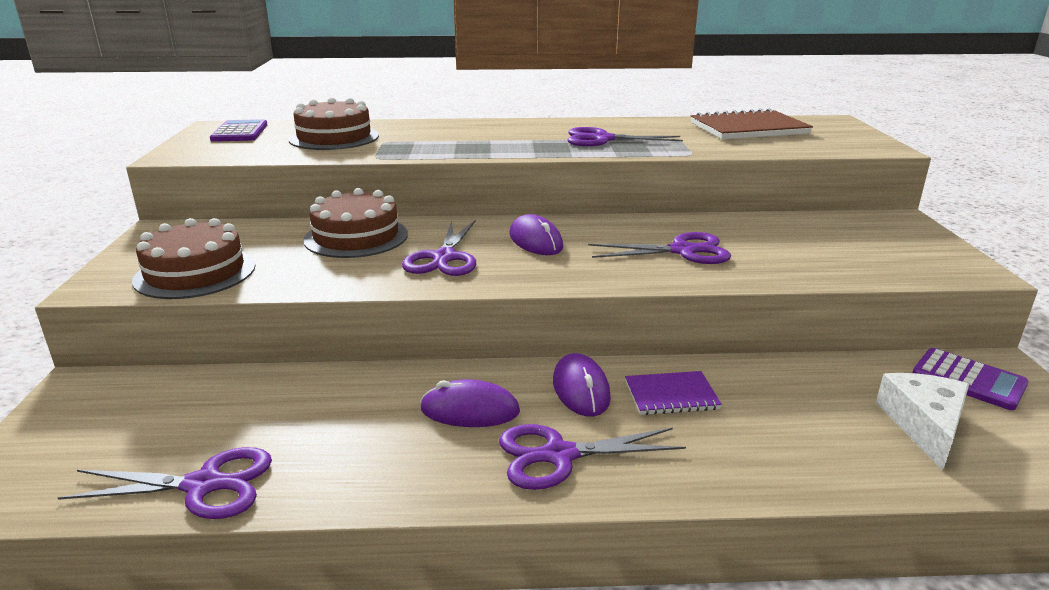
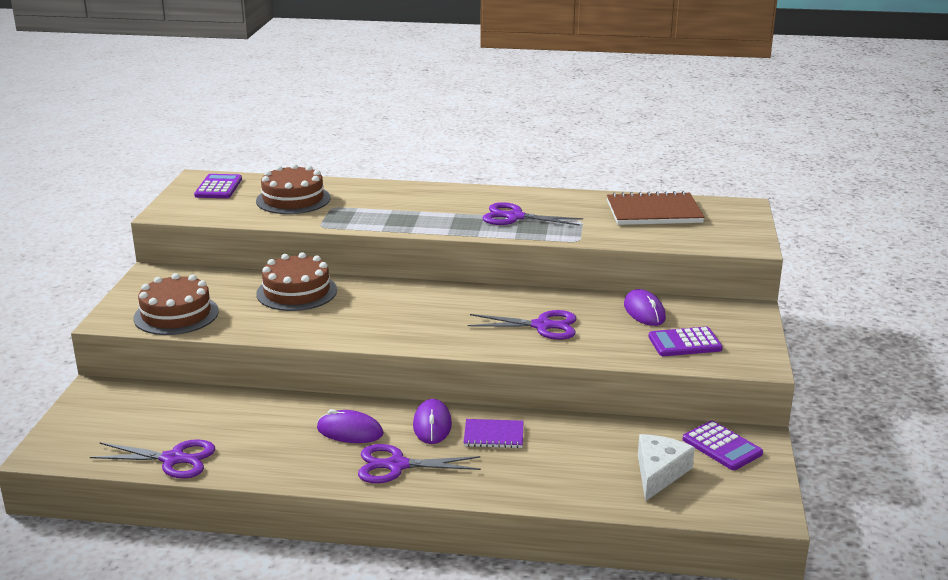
camera: 10 degrees right, 0 degrees up
purple scissors [402,221,476,276] -> none
purple mouse [509,214,563,255] -> purple mouse moved to [624,289,666,326]
none -> purple calculator [648,327,723,356]

